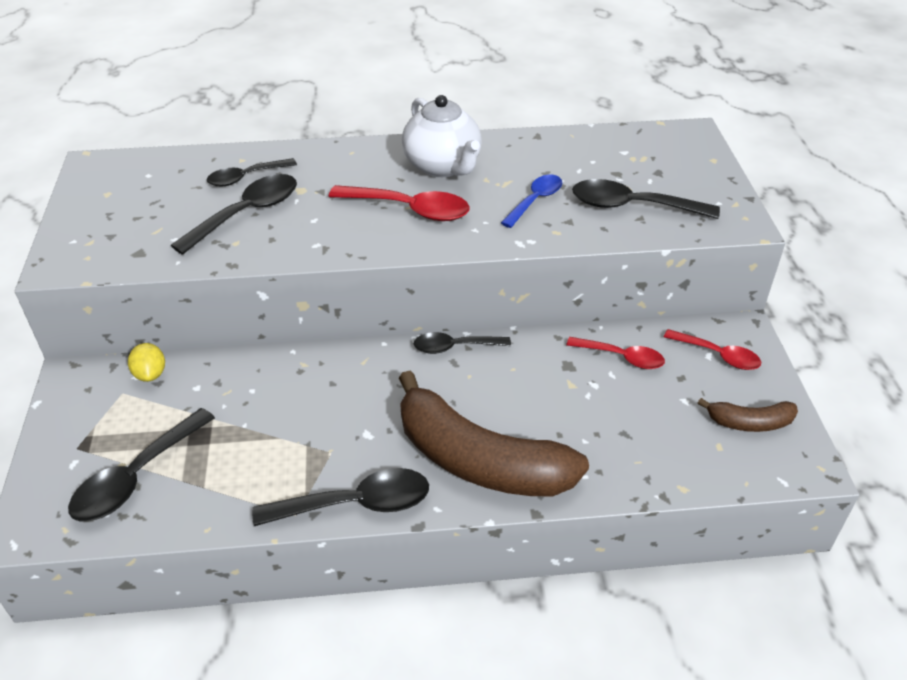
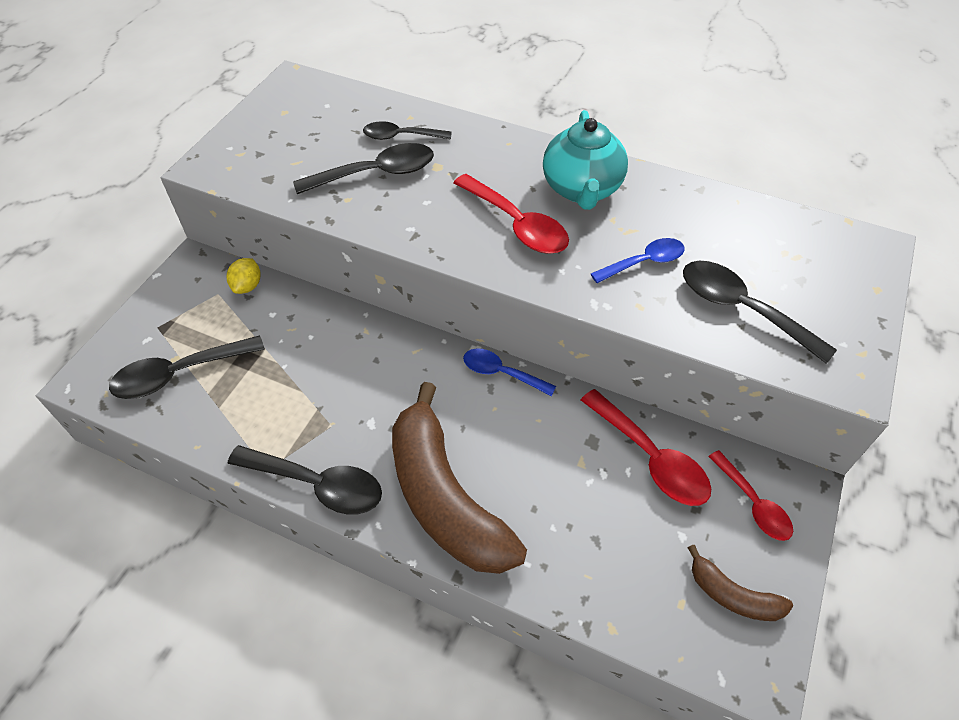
camera: 30 degrees right, 10 degrees up
white teapot [402,95,482,177] -> turquoise teapot [543,110,628,210]
black spoon [414,332,511,354] -> blue spoon [463,349,556,396]
red spoon [566,337,665,369] -> red spoon [581,389,711,506], size x1.53

